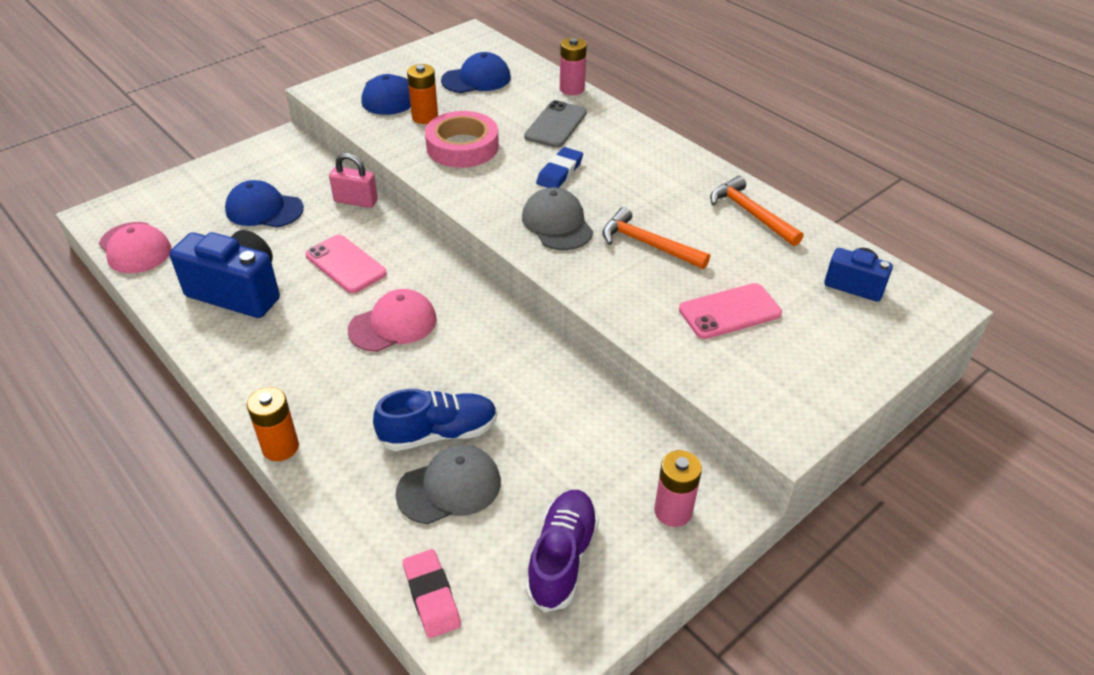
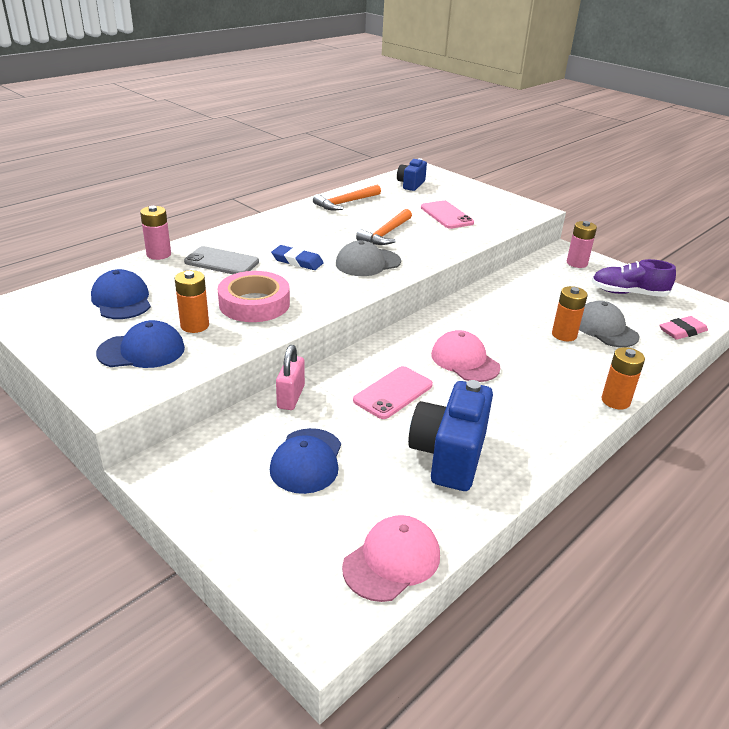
camera: 95 degrees left, 10 degrees down
blue shoe [373,389,497,451] -> orange battery [552,286,588,341]

